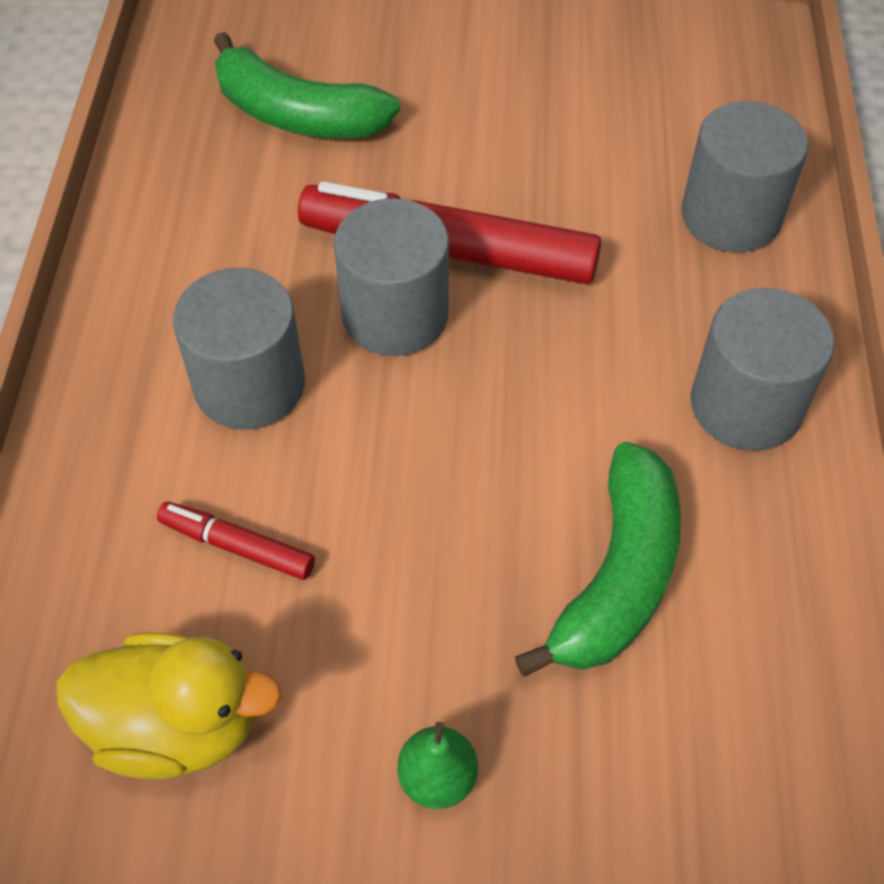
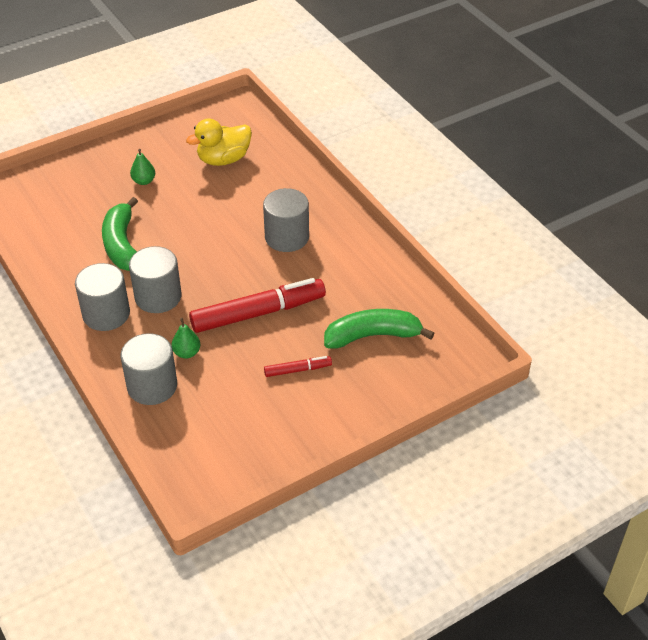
camera: 145 degrees right, 10 degrees down
red marker [157,502,315,580] -> red marker moved to [264,356,332,377]
grey cylinder [334,198,449,356] -> grey cylinder moved to [129,246,181,313]
none -> green pear [172,318,201,359]

